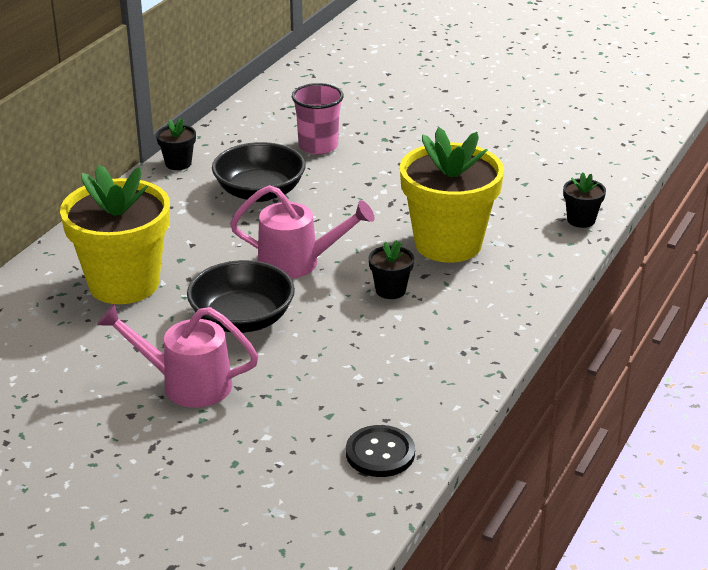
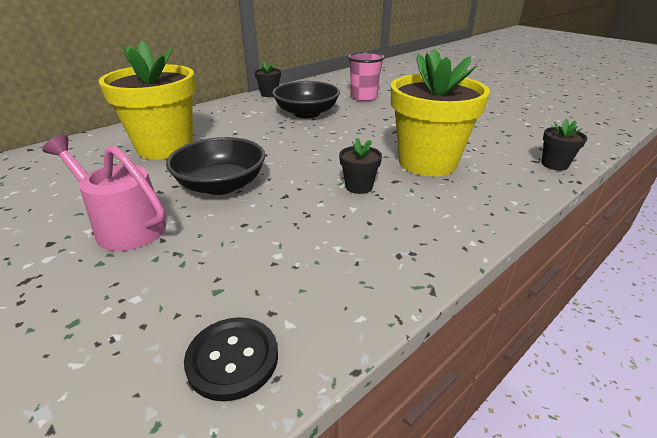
camera: 20 degrees right, 0 degrees up
pink watering can [230,185,374,279] -> none

